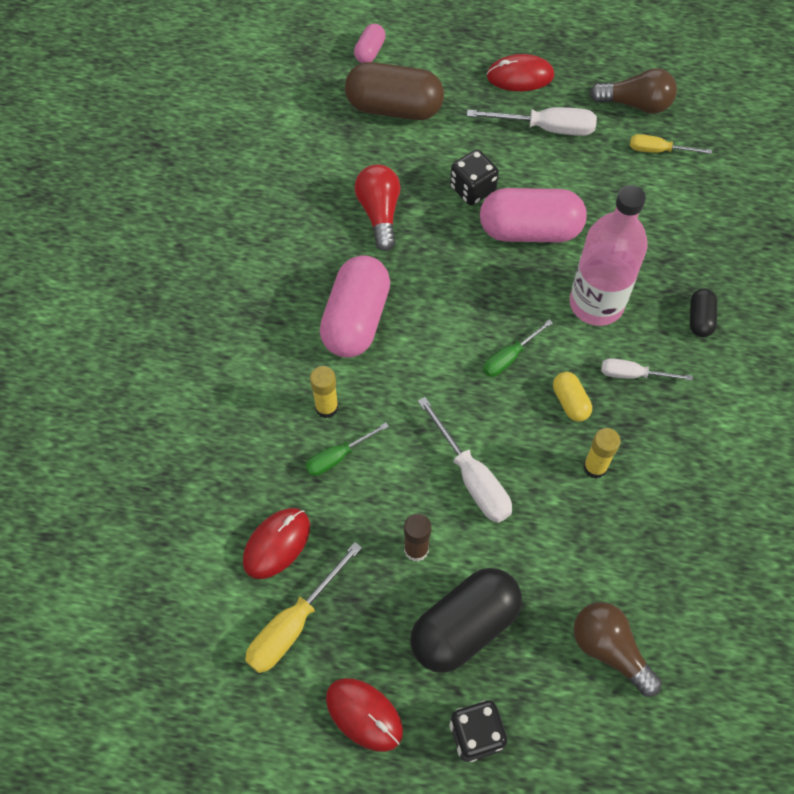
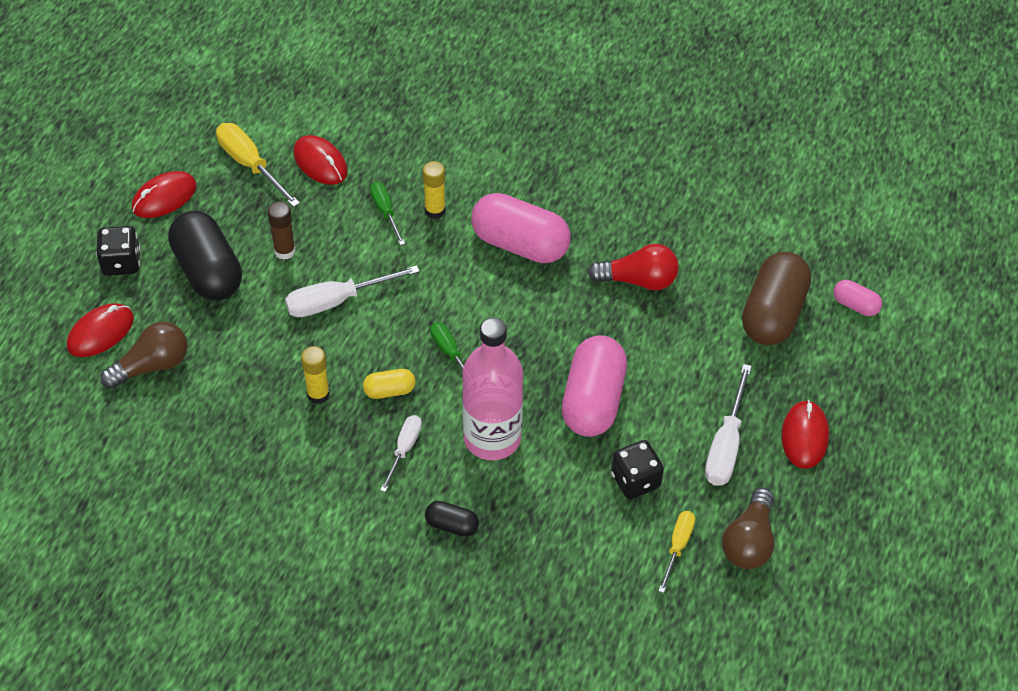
camera: 100 degrees right, 10 degrees down
black dice [450,150,499,205] -> black dice moved to [611,440,664,499]
none -> red mouse [67,303,134,357]

